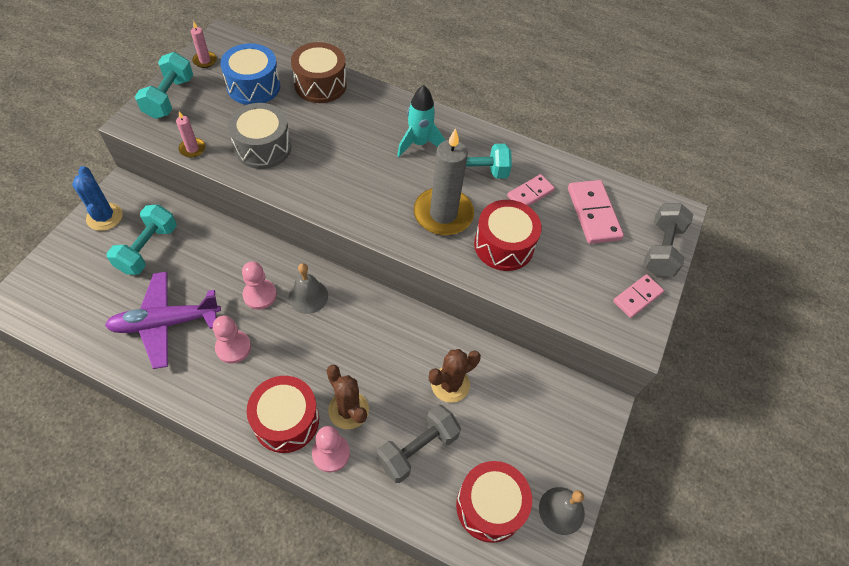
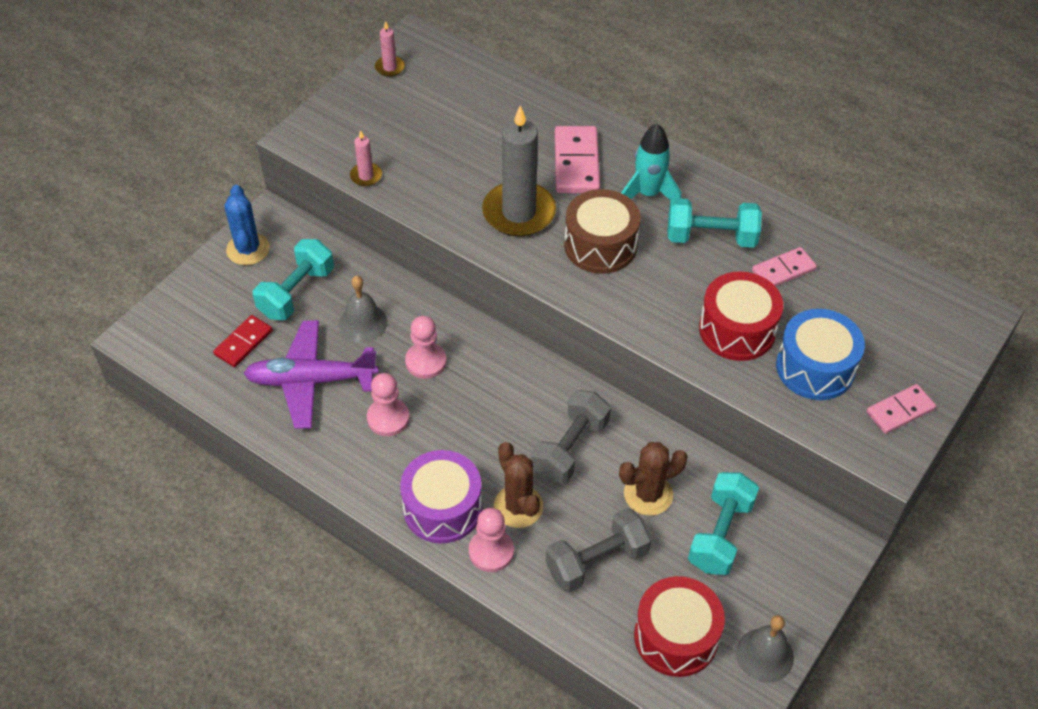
camera: 15 degrees right, 5 degrees down
turquoise dumbbell [135,52,193,119] -> turquoise dumbbell moved to [688,472,759,575]
blue drum [220,43,280,105] -> blue drum moved to [776,309,865,400]
grey drum [228,103,291,169] -> none
red drum [246,376,319,453] -> purple drum [400,450,482,543]
grey bell [288,263,328,314] -> grey bell moved to [339,276,387,342]
brown drum [291,42,347,103] -> brown drum moved to [564,189,641,274]
grey candle [414,128,474,235] -> grey candle moved to [482,105,556,237]
pink domino [568,180,624,244] -> pink domino moved to [555,126,600,193]
grey dumbbell [643,203,693,277] -> grey dumbbell moved to [531,390,611,484]
none -> red domino [213,315,273,367]

